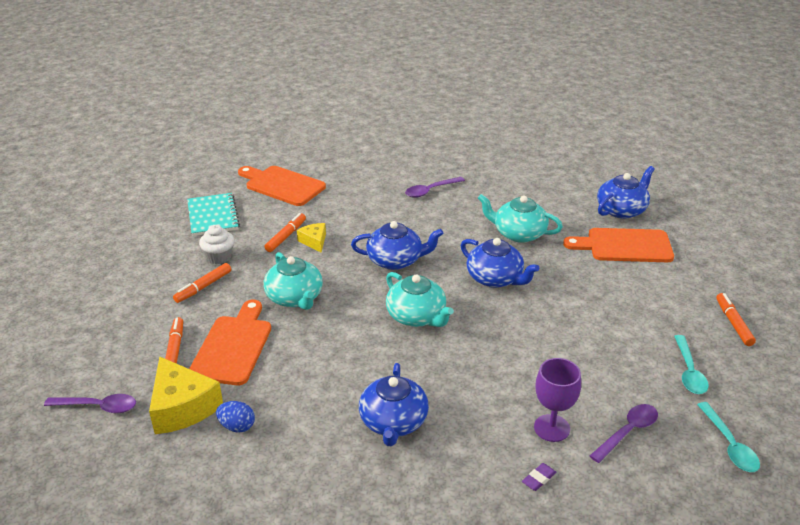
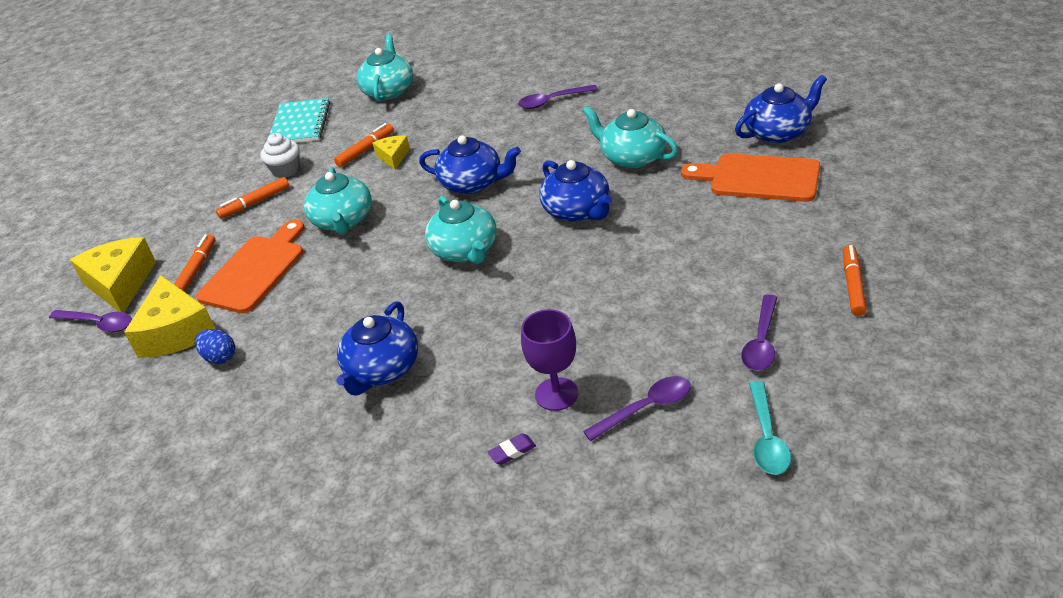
camera: 20 degrees right, 5 degrees up
orange cutting board [238,166,326,206] -> turquoise teapot [356,34,413,102]
turquoise spoon [674,335,709,394] -> purple spoon [741,294,777,371]
none -> yellow cheese [70,237,156,312]

